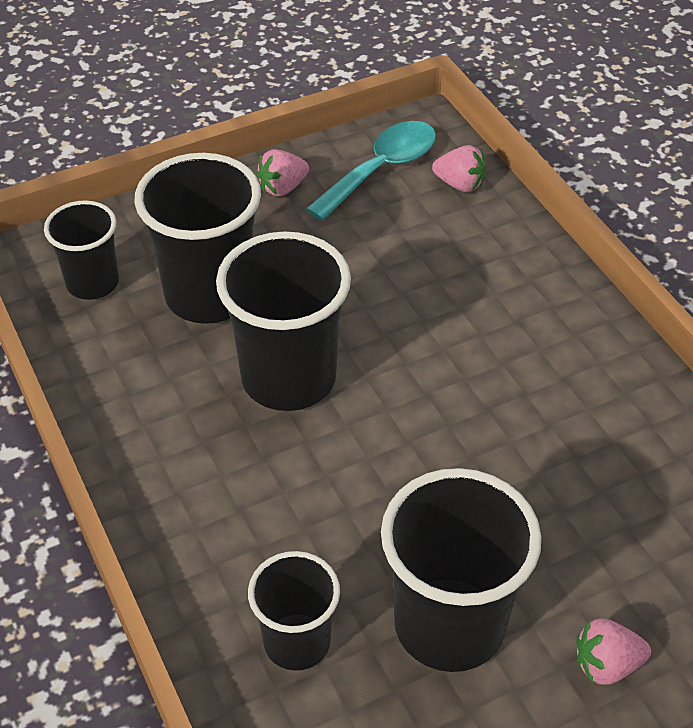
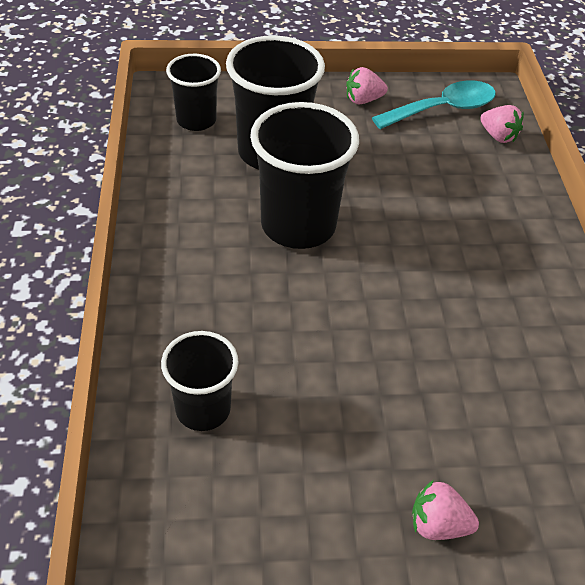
camera: 20 degrees right, 0 degrees up
black cup [381,468,542,672] -> none

